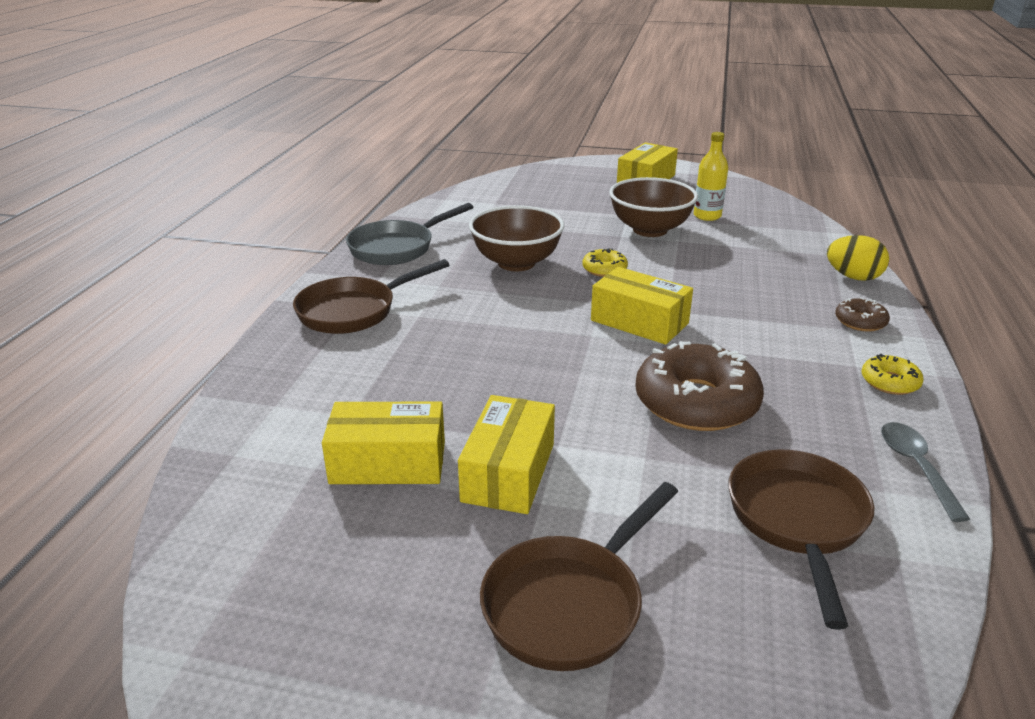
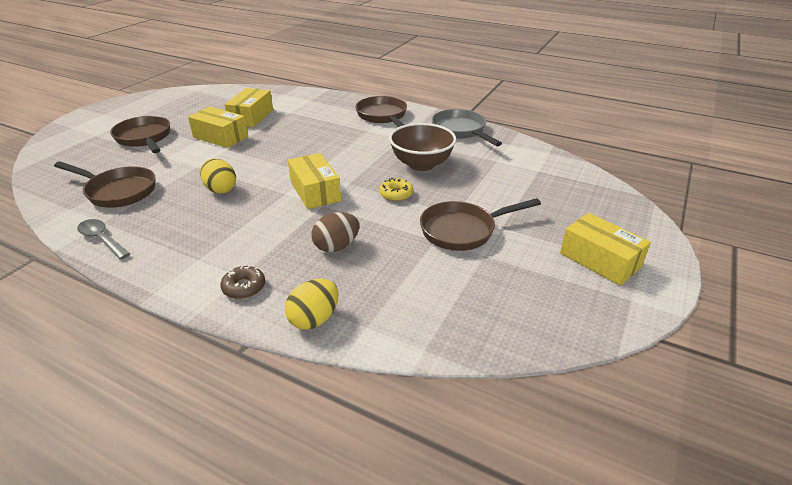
camera: 105 degrees right, 5 degrees up
yellow box [591,267,693,345] -> yellow box turned 75 degrees counterclockwise [288,153,341,209]
brown bowl [609,177,698,237] -> brown pan [420,198,541,251]
brown donut [635,341,764,431] -> yellow egg [200,158,236,194]
yellow bottle [694,132,728,221] -> none
yellow donut [861,354,924,395] -> none
grey spoon [881,422,970,522] -> grey spoon turned 150 degrees counterclockwise [77,219,130,259]
none -> brown egg [312,212,359,252]

